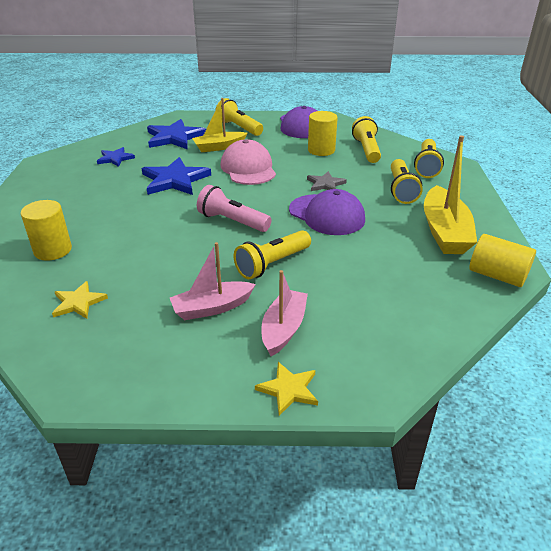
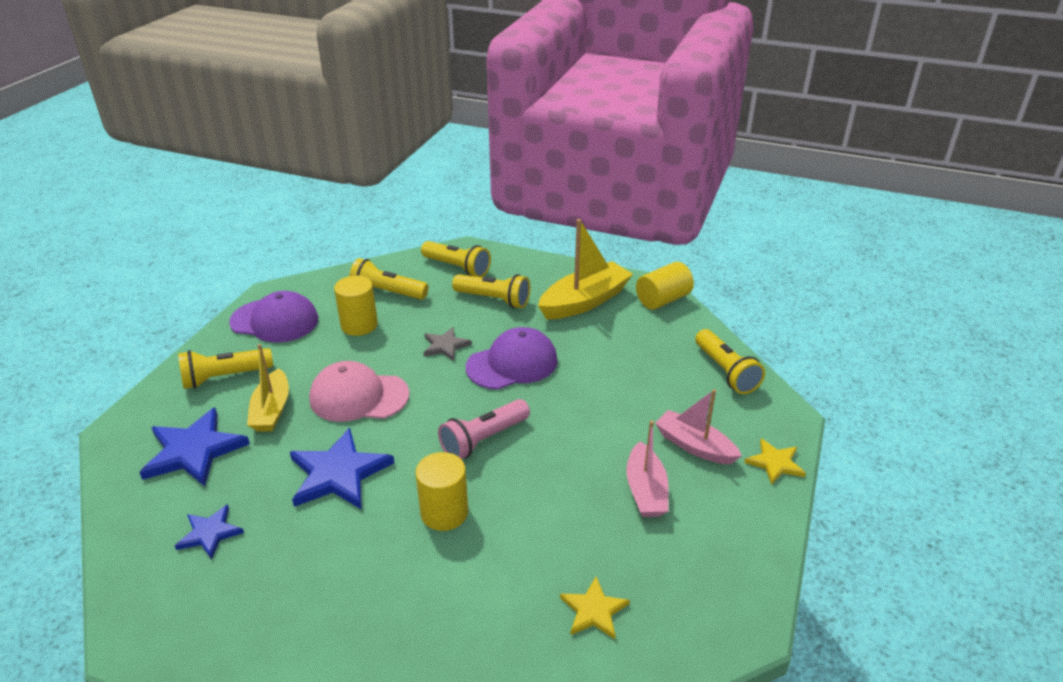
camera: 70 degrees left, 0 degrees up
yellow cylinder [21,200,72,261] -> yellow cylinder moved to [416,452,468,531]
yellow flashlight [234,230,311,279] -> yellow flashlight moved to [695,329,765,394]
yellow boat [424,135,477,254] -> yellow boat turned 60 degrees counterclockwise [538,219,633,319]

